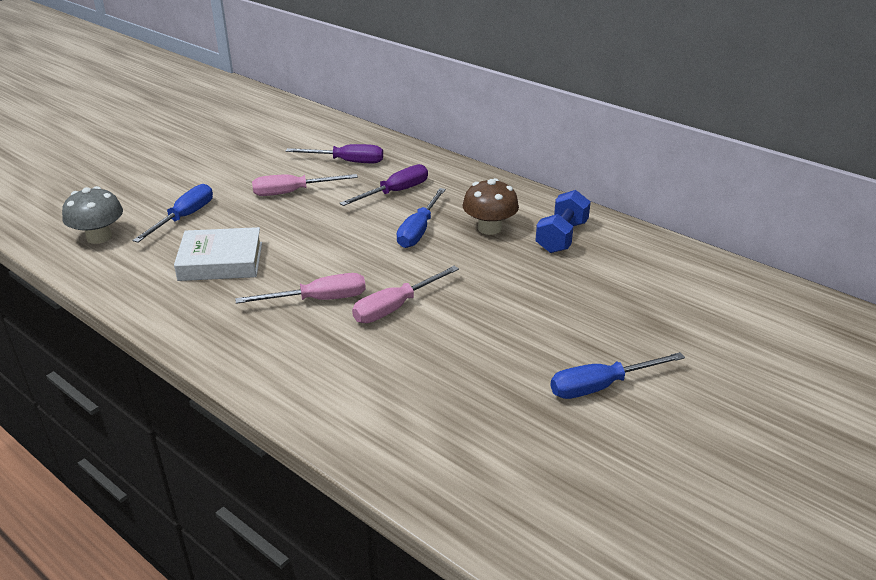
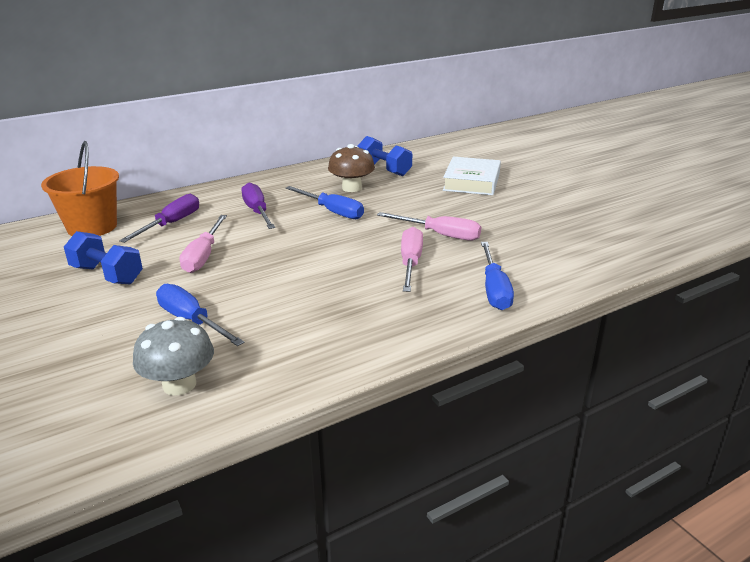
camera: 70 degrees left, 5 degrees down
white book [174,227,262,281] -> white book moved to [443,157,501,195]
pink screwdriver [352,266,459,323] -> pink screwdriver turned 45 degrees counterclockwise [377,212,481,241]
blue screwdriver [551,352,685,399] -> blue screwdriver moved to [481,242,514,310]
none -> orange bucket [41,141,119,236]
none -> blue dumbbell [64,231,143,284]

